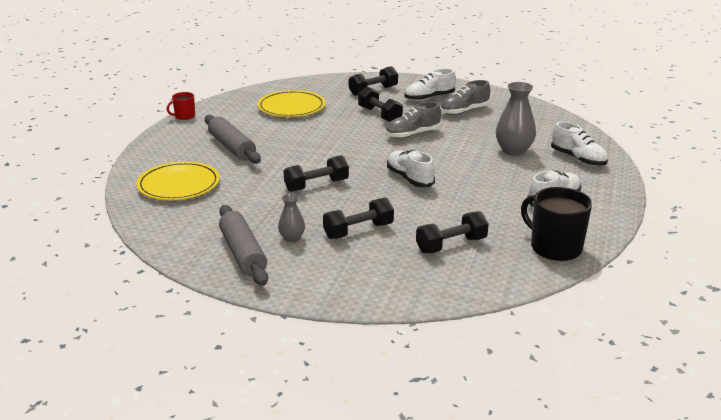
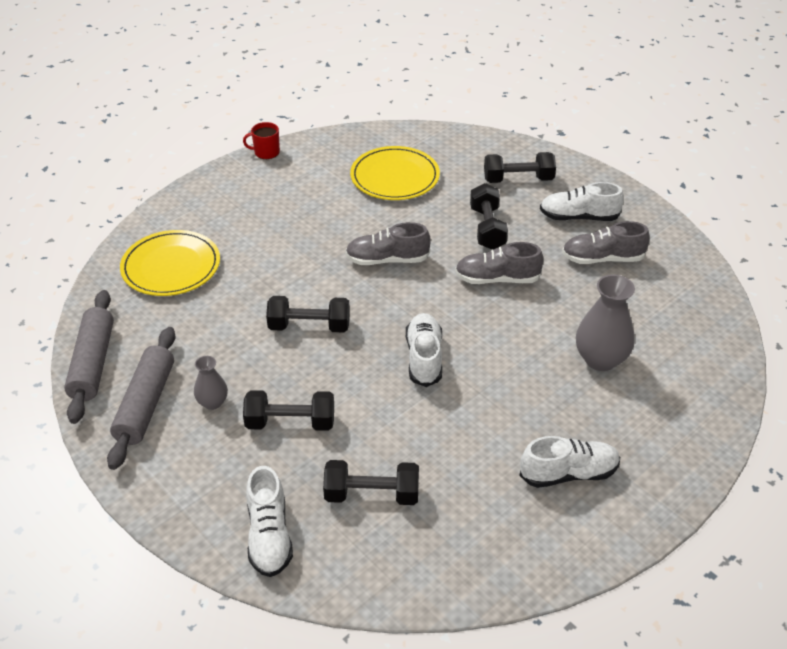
camera: 30 degrees right, 15 degrees up
grey rolling pin [205,115,261,164] -> grey rolling pin moved to [64,290,114,424]
black mug [521,187,592,261] -> none
white shoe [551,122,608,166] -> white shoe moved to [246,466,293,577]
none -> grey shoe [345,222,431,265]

